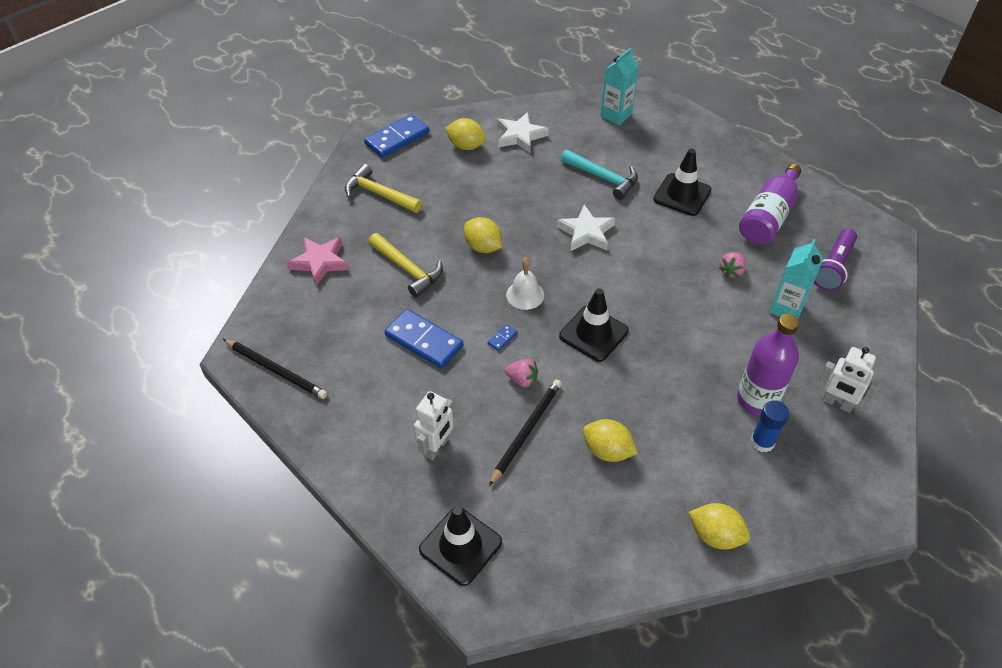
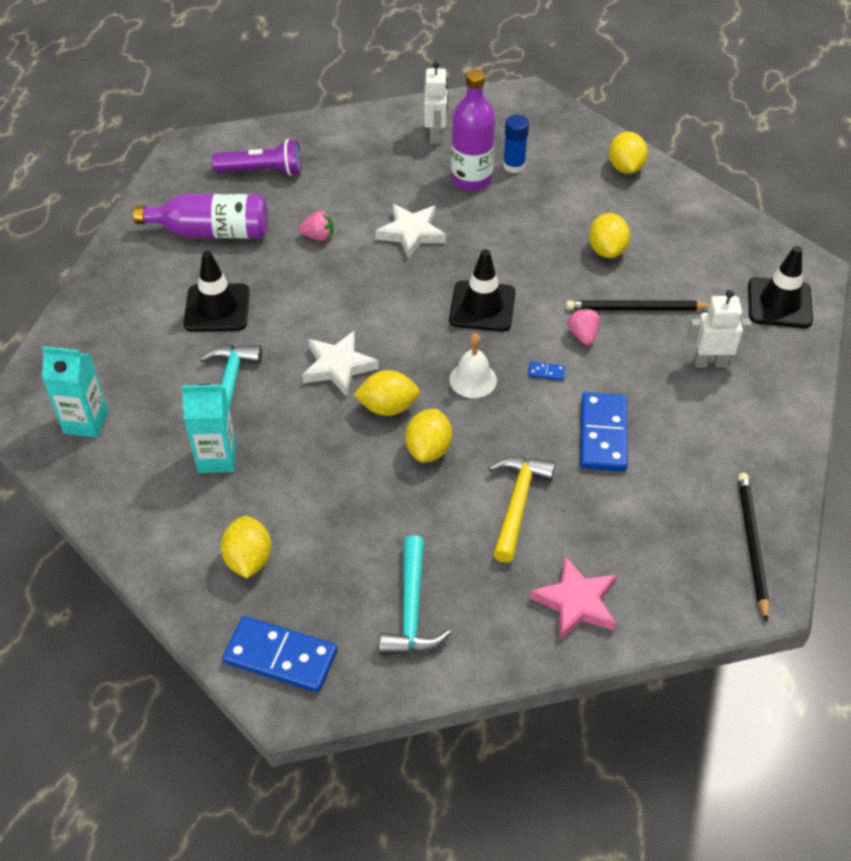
camera: 120 degrees left, 0 degrees up
yellow hammer [345,164,422,213] -> turquoise hammer [379,535,451,655]
white star [497,112,549,153] -> white star moved to [375,204,446,259]
turquoise carton [769,239,824,319] -> turquoise carton moved to [181,384,236,473]
none -> yellow lemon [354,370,420,416]

